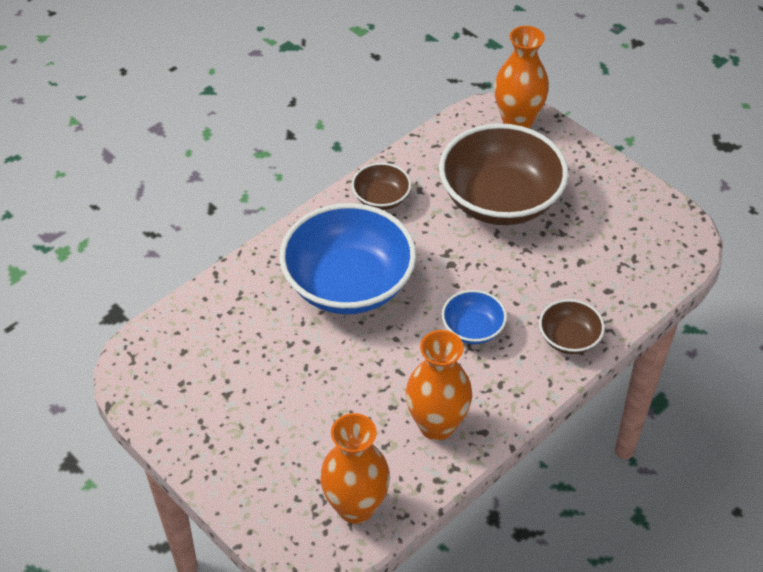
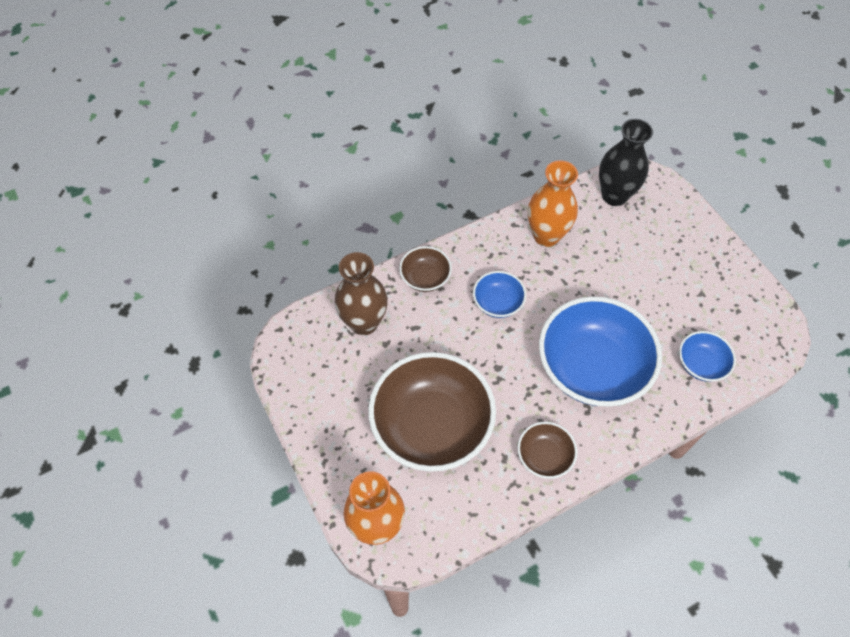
camera: 165 degrees left, 10 degrees up
orange vase [320,413,390,524] -> black vase [599,119,653,206]
none -> brown vase [335,252,388,335]
none -> blue bowl [679,331,736,382]

